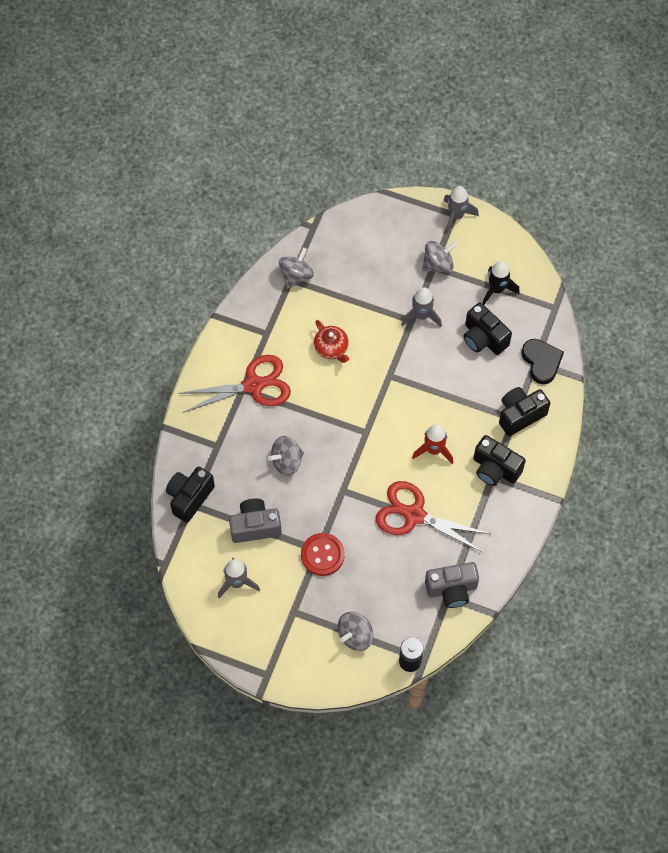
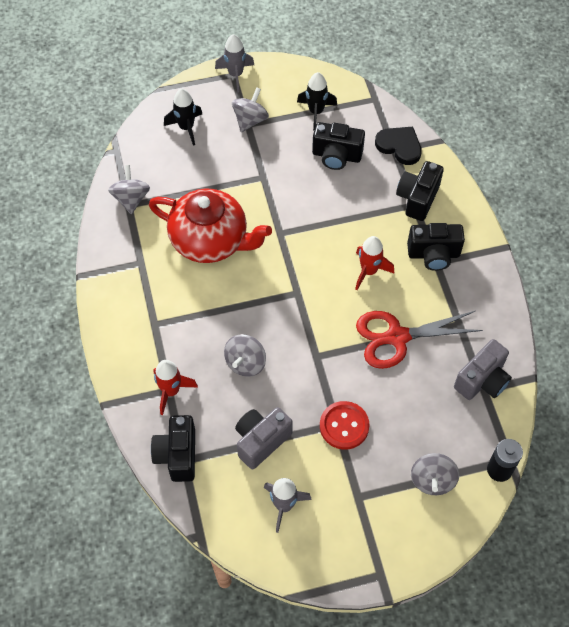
camera: 35 degrees left, 5 degrees down
red scissors [178,355,291,413] -> none
red teapot [314,320,349,363] -> red teapot [149,189,272,263], size x2.07
grey rocket [401,287,442,327] -> none
none -> red rocket [153,360,198,415]
none -> black rocket [164,89,202,146]

